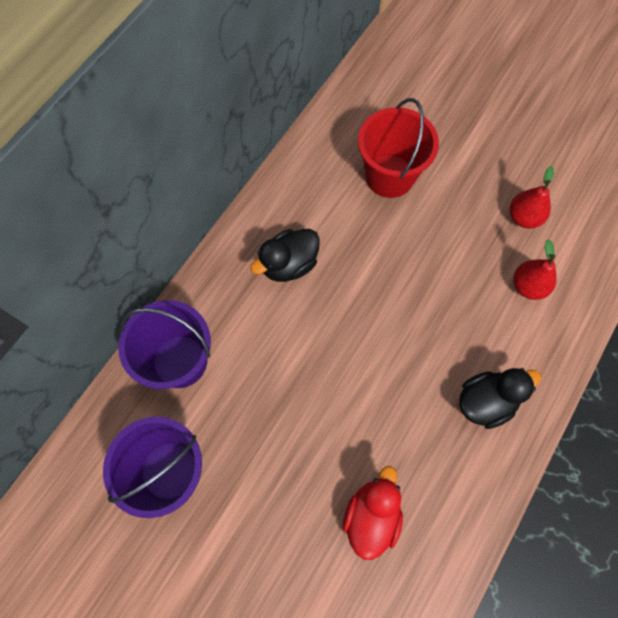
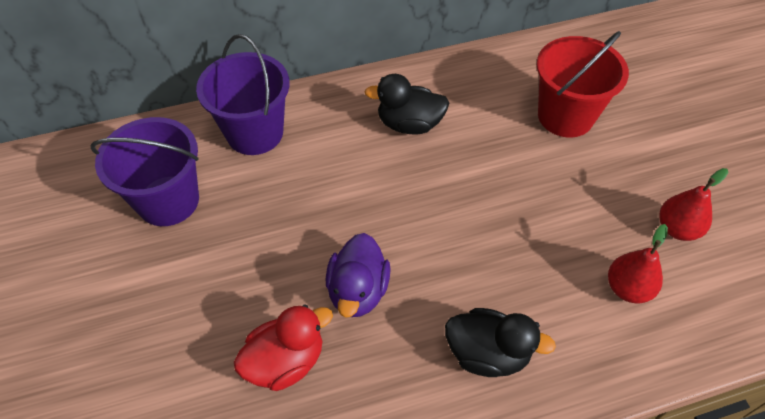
camera: 40 degrees right, 15 degrees down
none -> purple duck [326,233,391,317]

